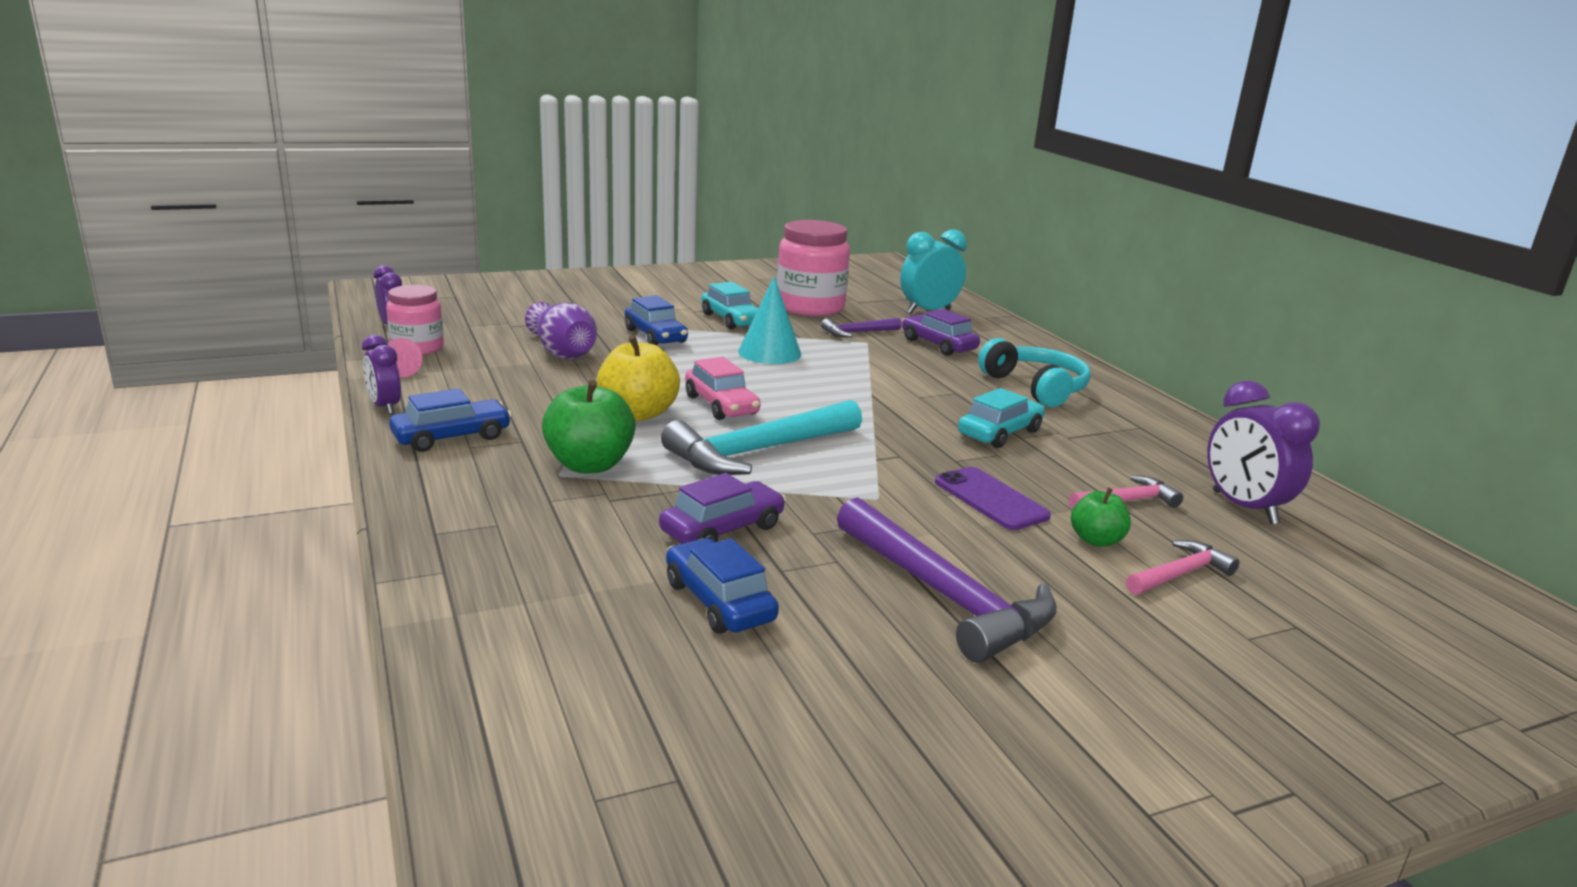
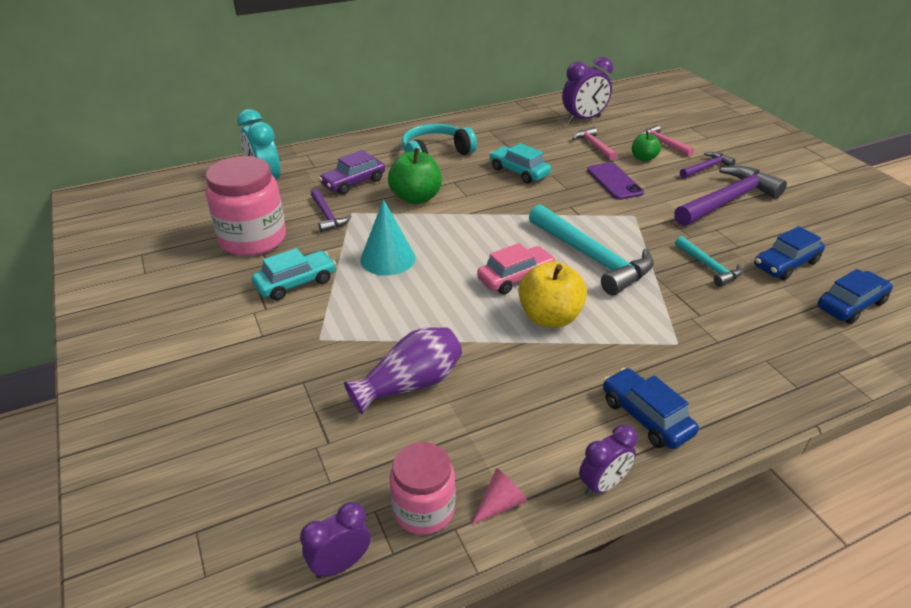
camera: 90 degrees left, 15 degrees up
green apple [542,380,636,473] -> green apple moved to [388,148,442,204]
blue car [625,295,688,345] -> blue car moved to [818,269,893,324]
purple car [659,473,786,544] -> turquoise hammer [675,236,742,287]
purple phone [935,467,1051,530] -> purple phone turned 75 degrees counterclockwise [587,162,644,200]
none -> purple hammer [680,152,736,178]

